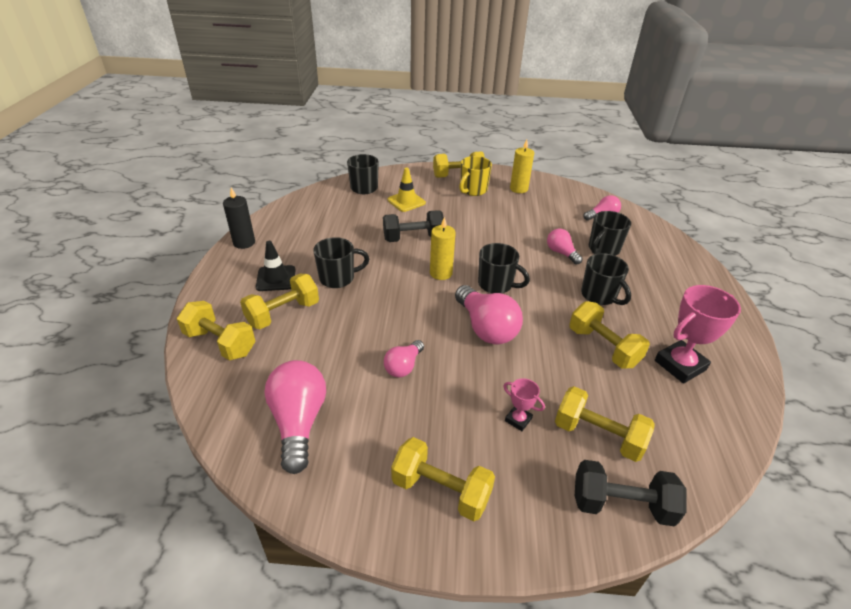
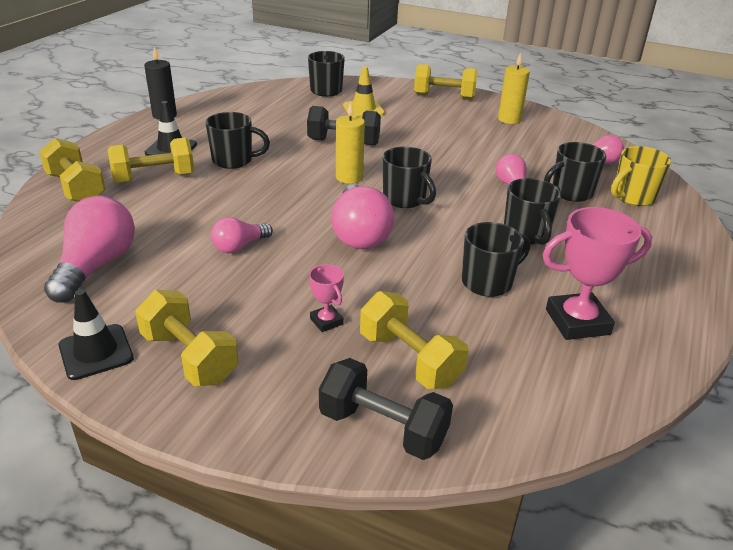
camera: 20 degrees right, 5 degrees down
yellow mug [459,156,492,196] -> yellow mug moved to [611,146,671,206]
yellow dumbbell [569,301,650,368] -> black mug [462,222,530,297]
none -> black traffic cone [58,289,134,380]

